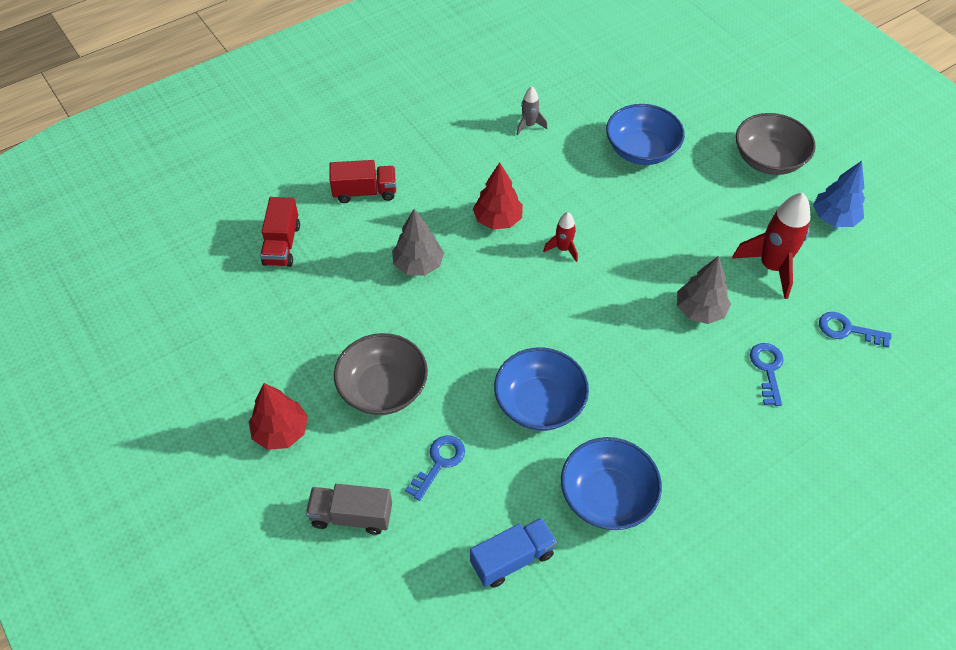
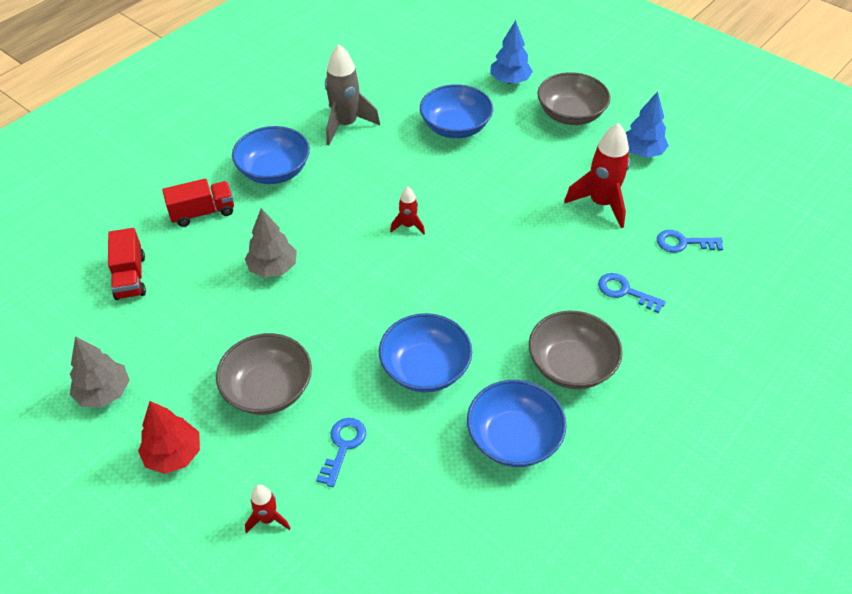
camera: 15 degrees left, 5 degrees down
grey truck [306,484,392,535] -> red rocket [245,485,291,533]
blue truck [470,518,557,588] -> none
red tree [473,162,523,229] -> none
grey rocket [516,87,547,136] -> grey rocket [325,44,380,145], size x1.93
grey tree [677,256,731,324] -> grey tree moved to [70,336,129,407]
blue key [750,343,784,406] -> blue key turned 45 degrees counterclockwise [598,273,666,313]
none -> blue bowl [232,126,310,184]
none -> blue tree [490,20,533,84]
none -> grey bowl [529,311,623,389]

